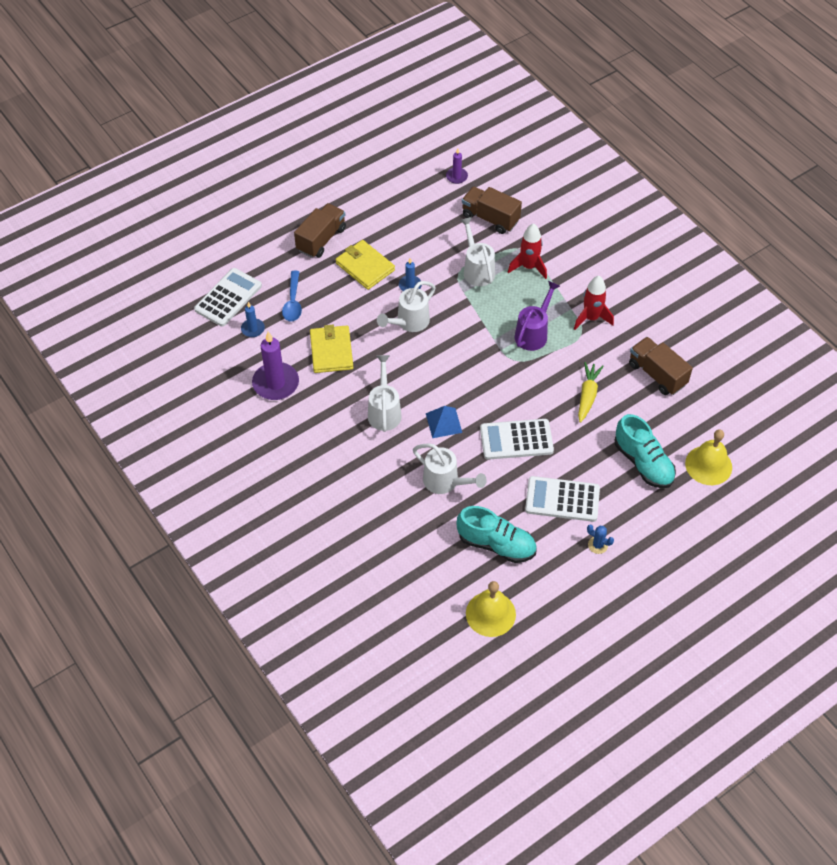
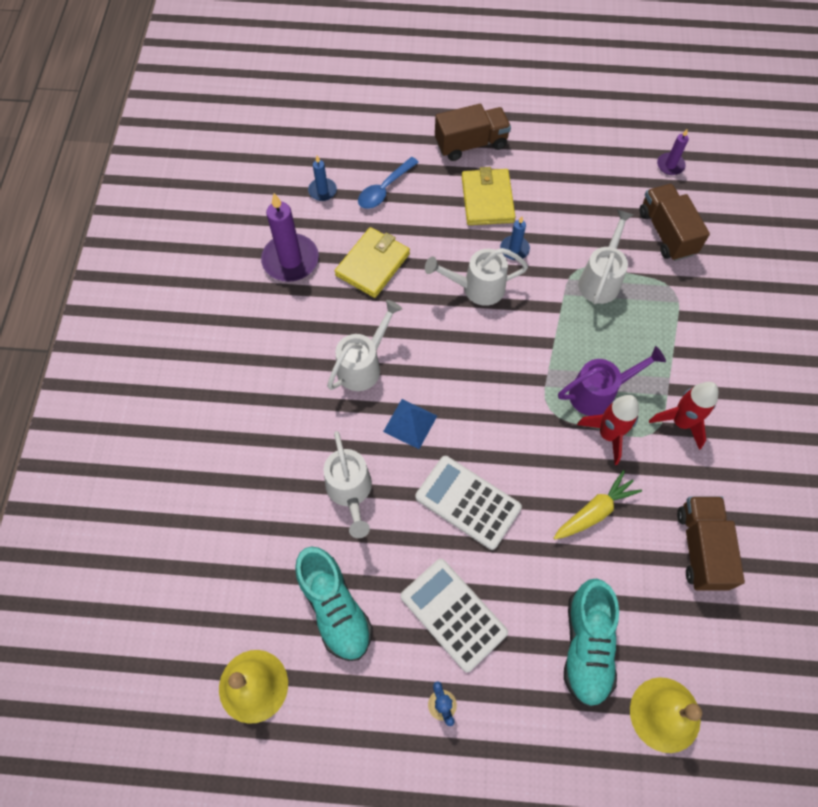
camera: 40 degrees right, 10 degrees up
white calculator [194,268,262,327] -> none
red rocket [508,223,547,279] -> red rocket moved to [577,395,639,465]

